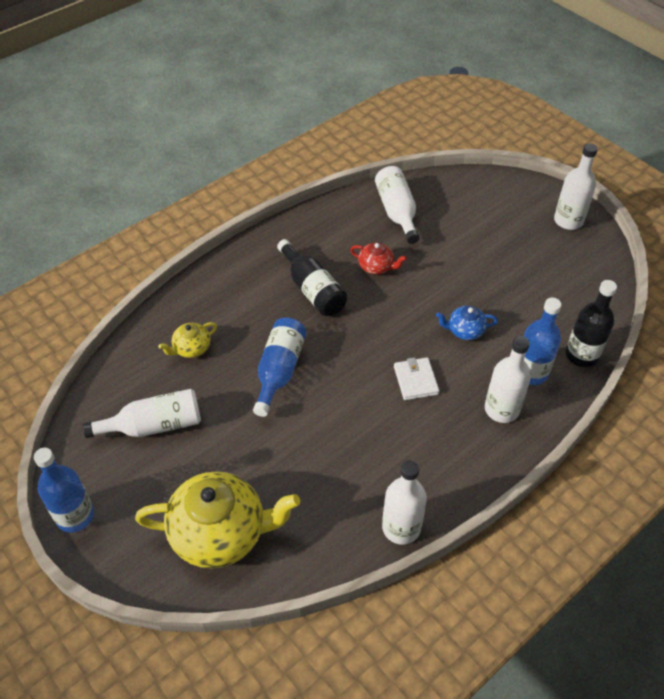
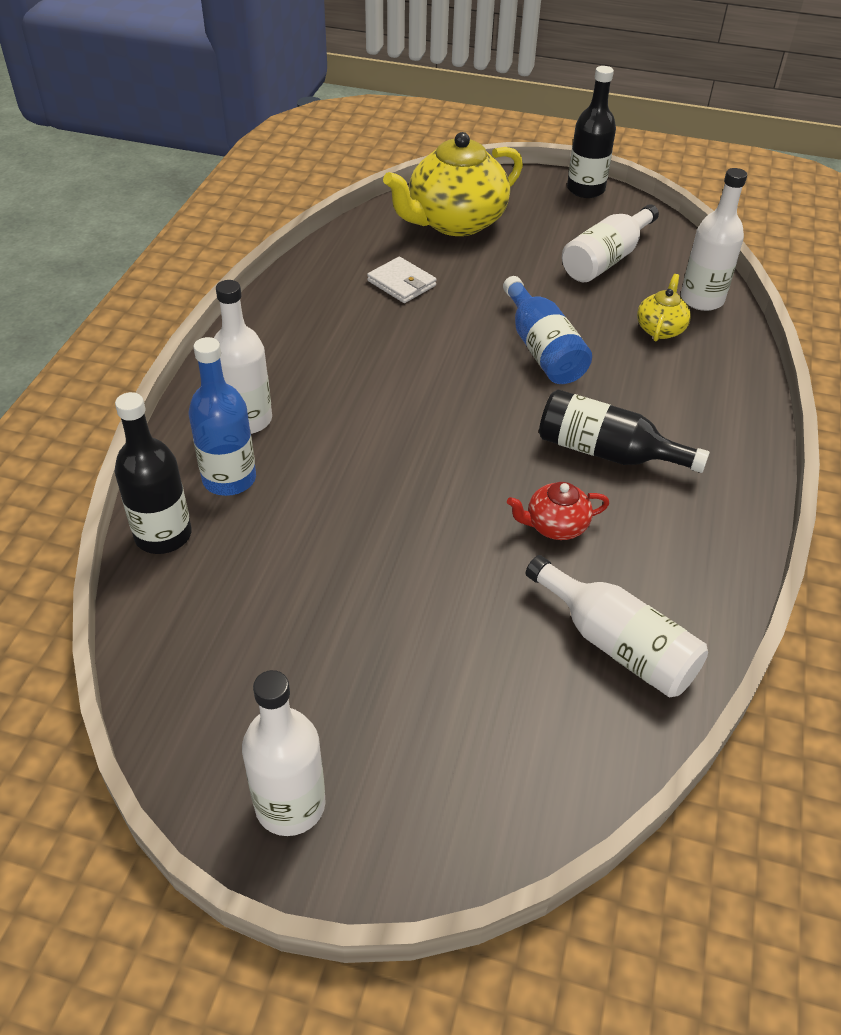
camera: 145 degrees right, 5 degrees down
blue bottle [34,448,94,533] -> black bottle [567,66,616,198]
white bottle [382,460,427,545] -> white bottle moved to [681,168,747,311]
white wallet [394,357,440,400] -> white wallet moved to [367,257,437,303]
blue teapot [436,306,498,340] -> none

